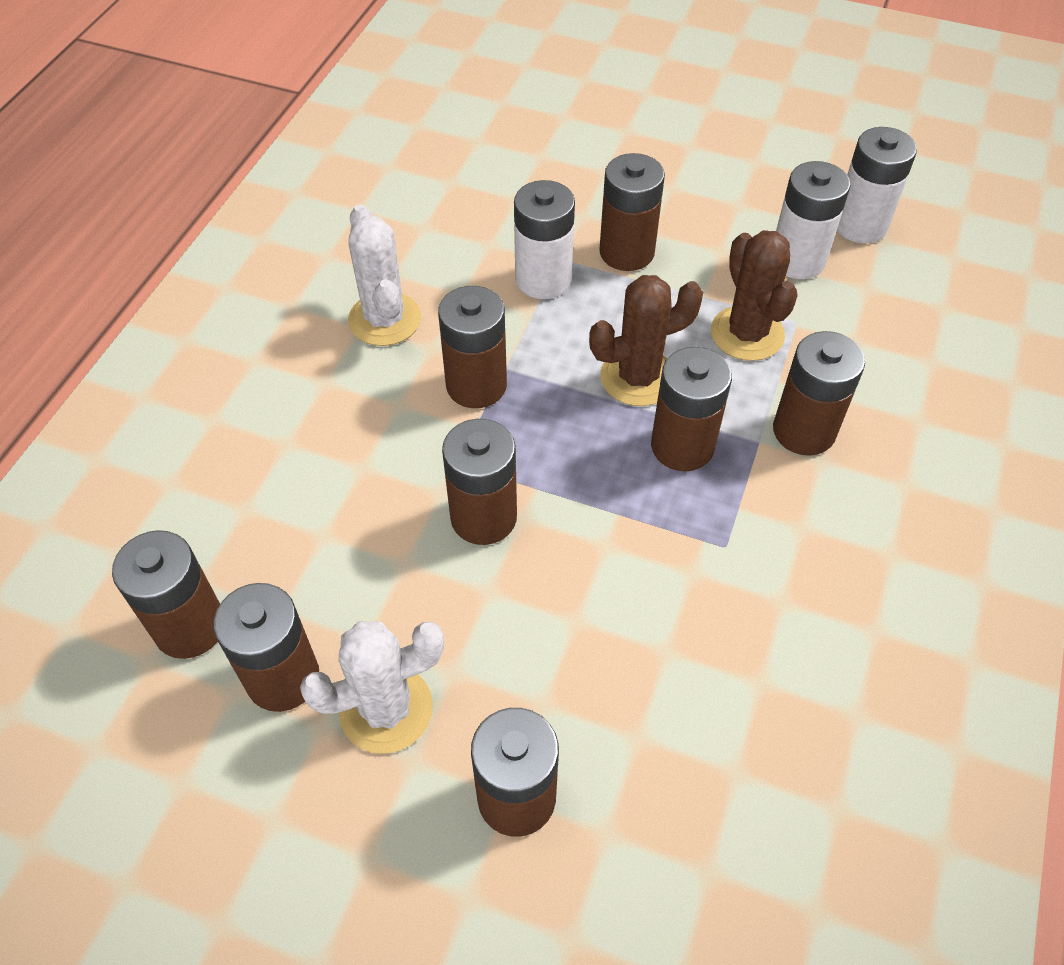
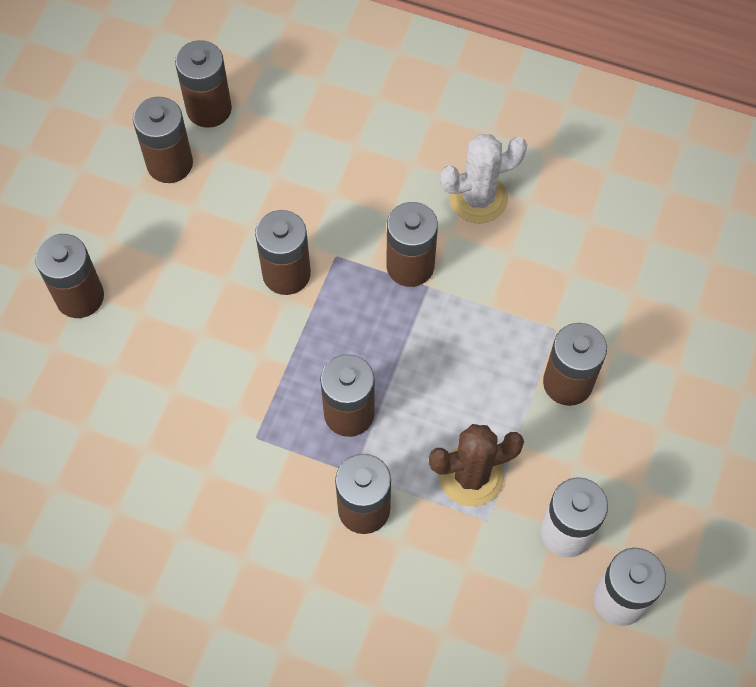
camera: 90 degrees right, 10 degrees up
white cactus [300,621,444,754] -> none
white battery [514,180,575,299] -> none
brown cactus [589,275,703,406] -> none

